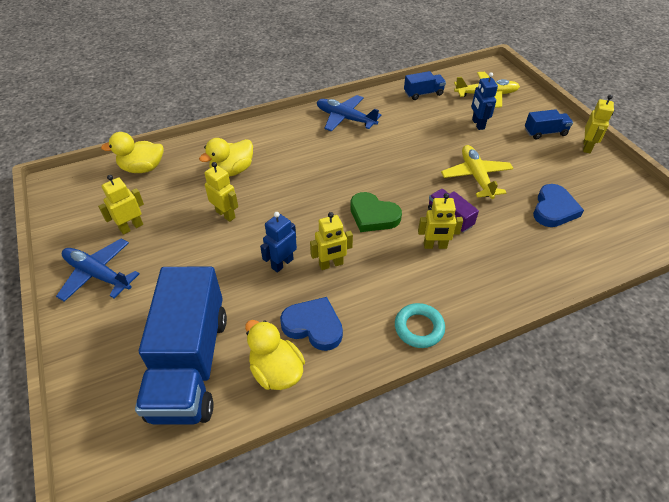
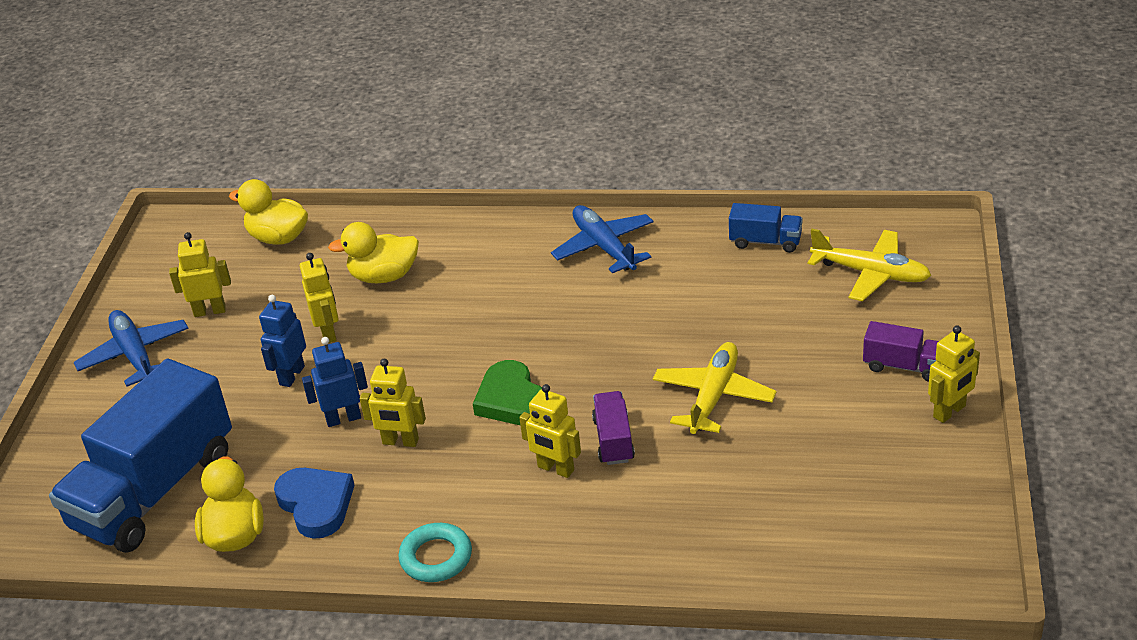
camera: 35 degrees right, 10 degrees down
blue robot [471,72,498,130] -> blue robot moved to [259,295,306,387]
blue truck [525,109,573,139] -> purple truck [863,321,939,382]
blue heart [533,184,584,227] -> none

